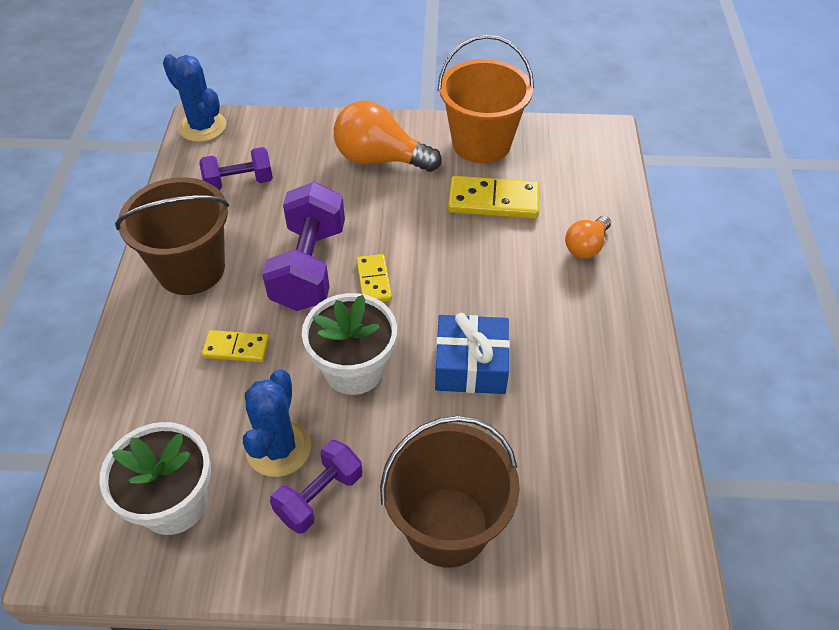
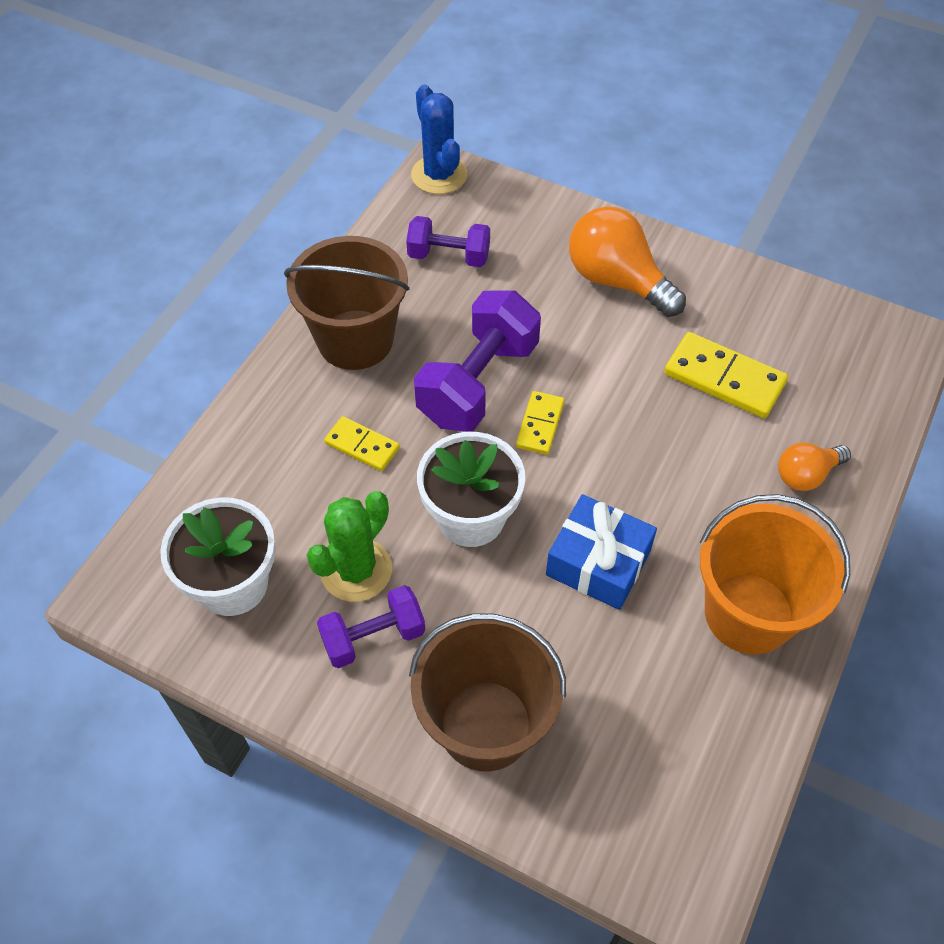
camera: 25 degrees right, 5 degrees up
blue cactus [243,369,311,477] -> green cactus [307,491,392,602]
orange bucket [438,35,534,163] -> orange bucket moved to [700,494,850,655]

